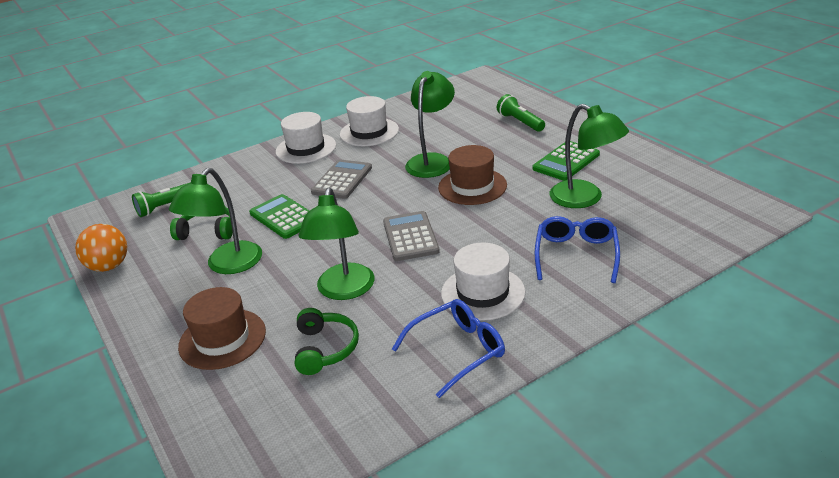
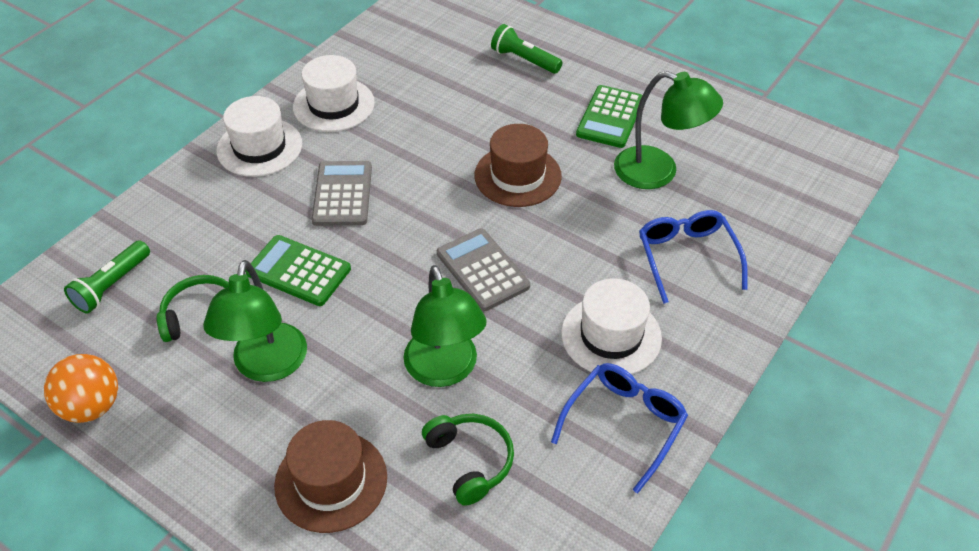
camera: 25 degrees left, 15 degrees up
green lamp [405,71,455,178] -> none

